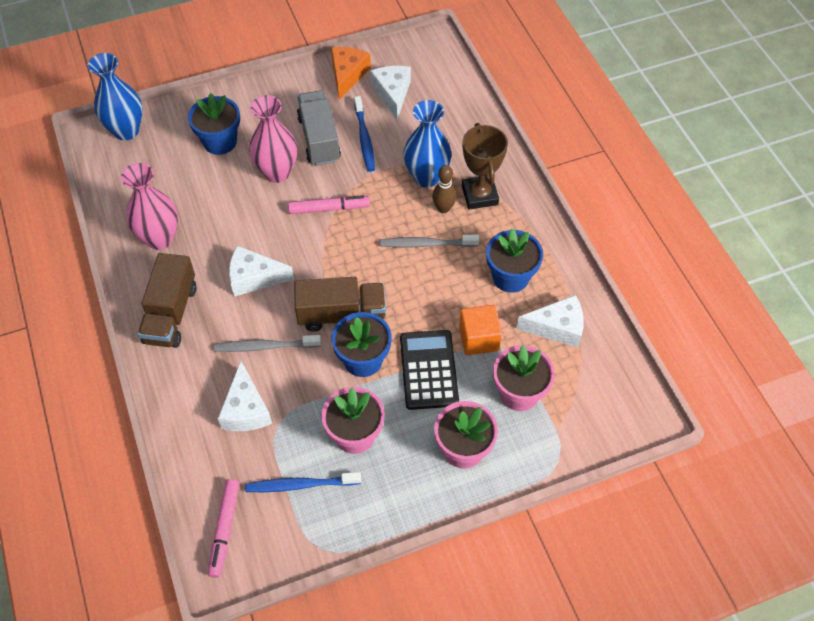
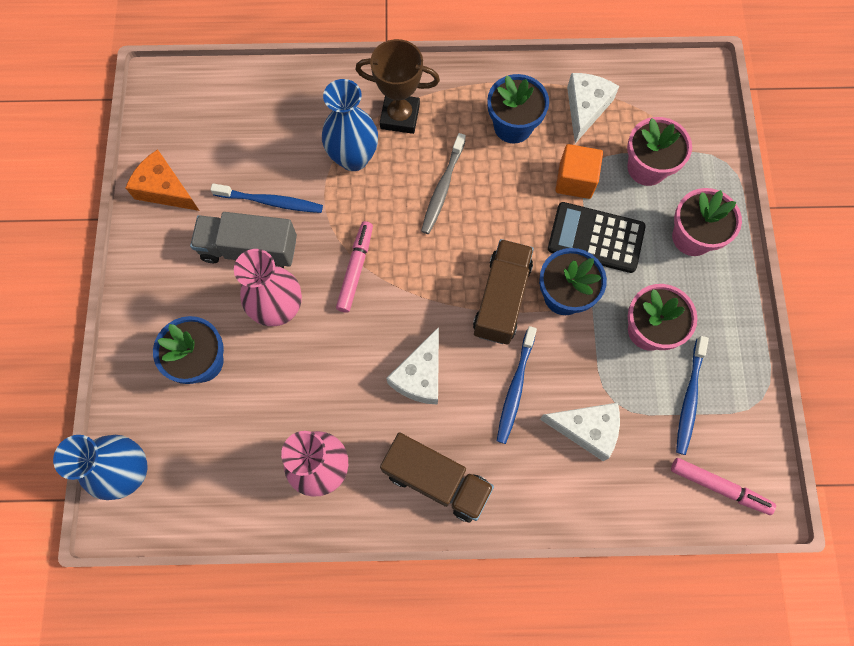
camera: 70 degrees left, 15 degrees up
grey toothbrush [214,335,321,352] -> blue toothbrush [497,326,537,444]
white cheese [370,66,411,120] -> none
brown bowling pin [432,165,457,213] -> none

